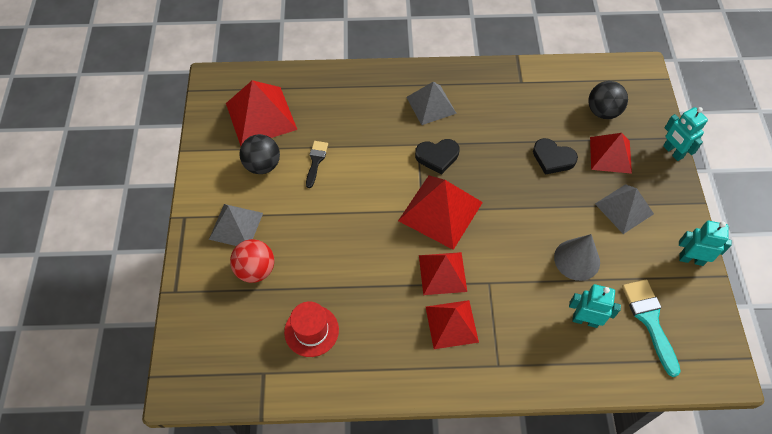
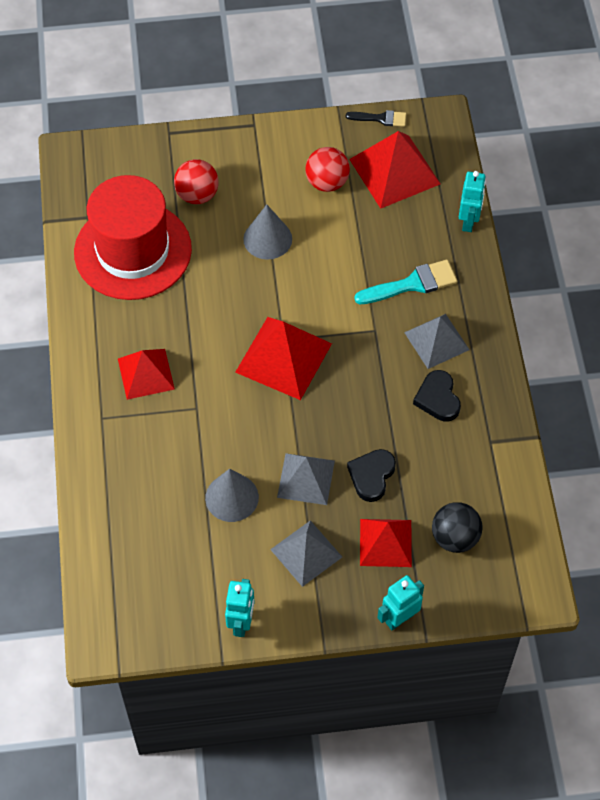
camera: 85 degrees right, 0 degrees up
grey pyramid [209,204,263,246] -> grey pyramid moved to [277,453,335,505]
black ball [239,134,280,174] -> red ball [305,147,350,192]
red hat [284,302,339,357] -> red hat [74,175,192,300], size x2.11
black brush [306,141,328,188] -> black brush moved to [346,110,406,127]
black heart [415,139,459,175] -> black heart moved to [413,370,461,422]
red pyramid [419,252,467,295] -> none
turquoise robot [569,284,621,328] -> turquoise robot moved to [459,171,486,232]
turquoise brush [622,280,681,377] -> turquoise brush moved to [354,260,457,304]
none -> grey cone [243,205,292,260]

